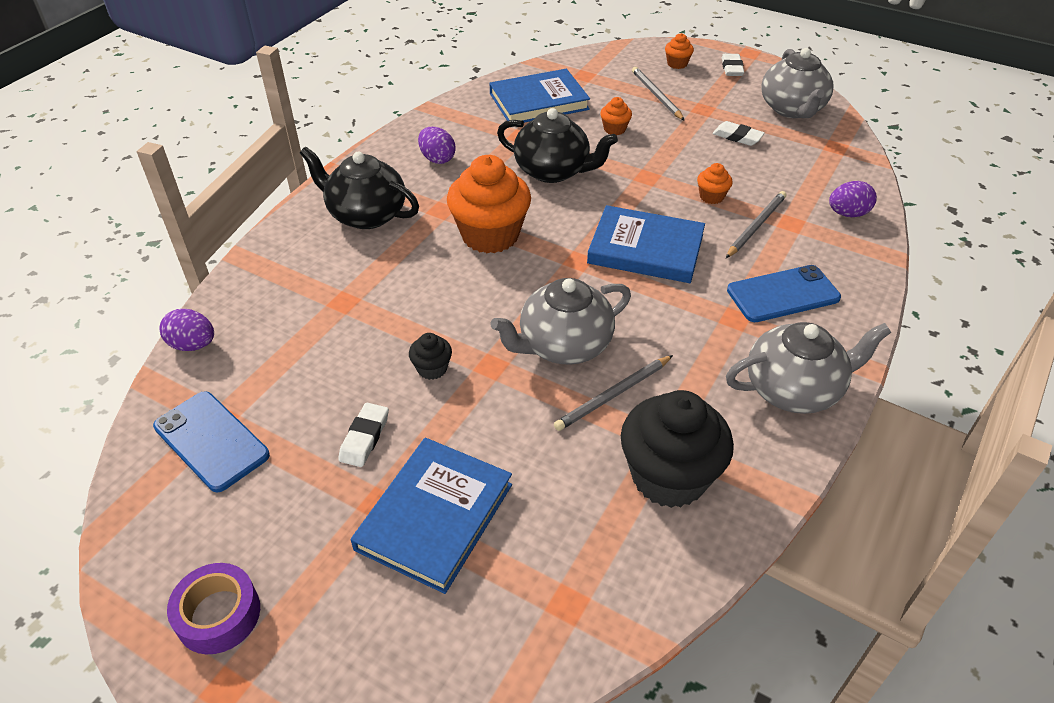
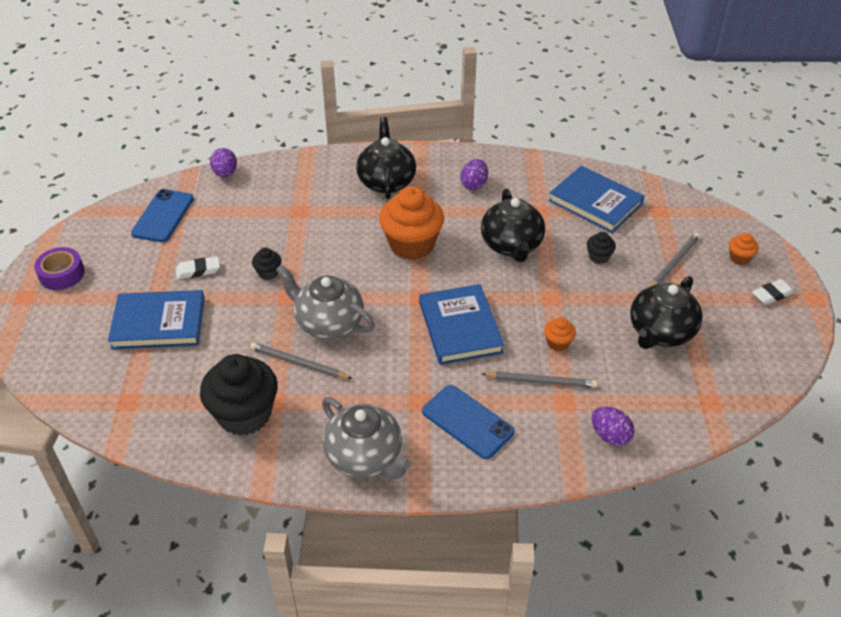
camera: 60 degrees right, 0 degrees up
orange cupcake [600,97,632,135] -> black cupcake [587,232,616,264]
white eraser [712,121,765,146] -> black teapot [630,276,703,349]
grey teapot [761,48,834,118] -> none

